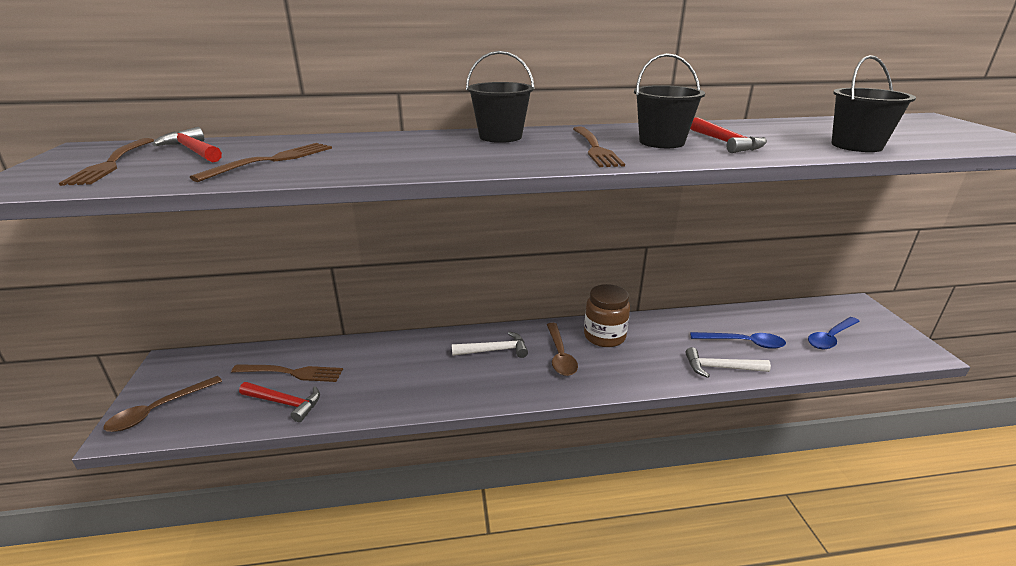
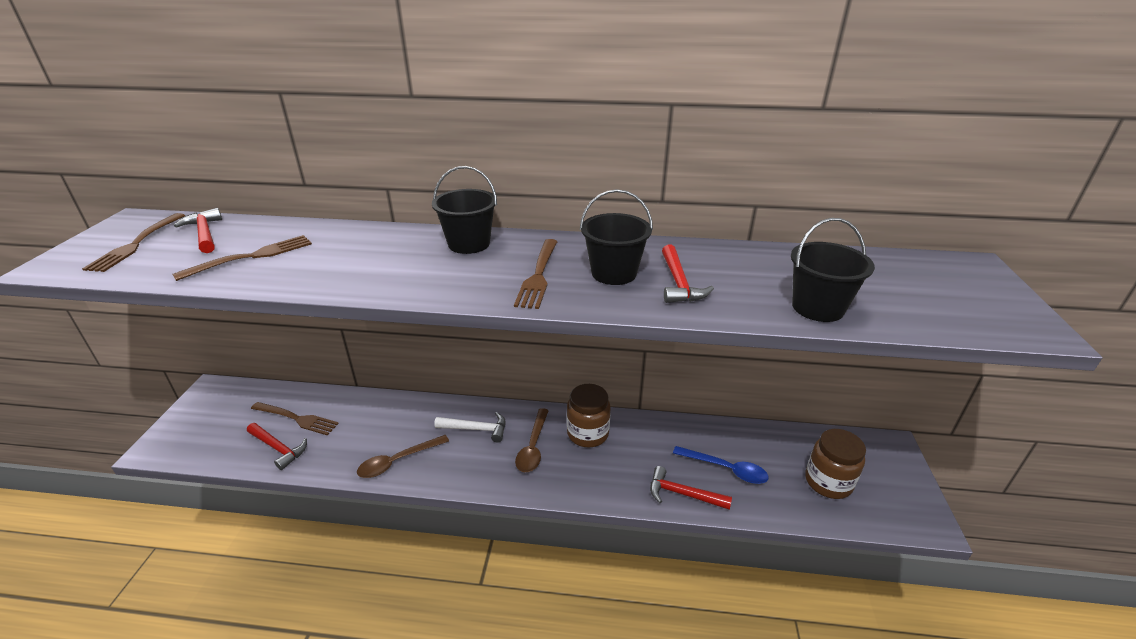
camera: 15 degrees right, 5 degrees up
brown spoon [103,376,222,432] -> brown spoon moved to [357,435,449,478]
white hammer [686,347,771,378] -> red hammer [650,466,732,510]
blue spoon [808,317,860,349] -> brown jar [805,429,866,499]

